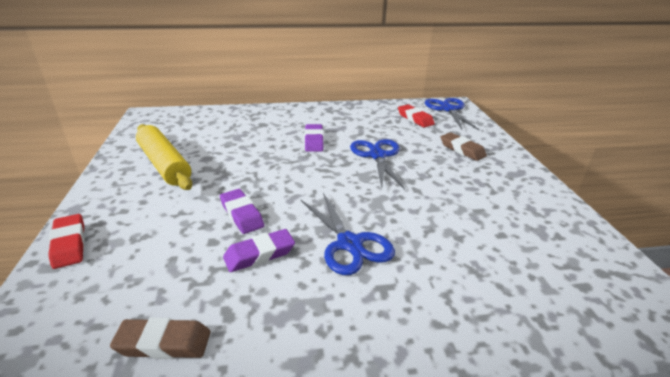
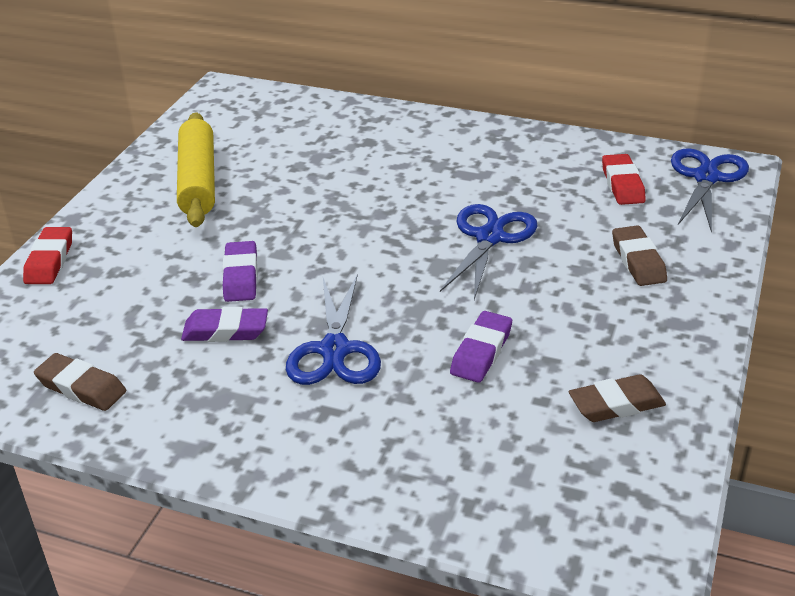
camera: 30 degrees right, 5 degrees up
purple eraser [305,124,324,152] -> purple eraser moved to [450,311,512,383]
none -> brown eraser [569,375,666,422]

